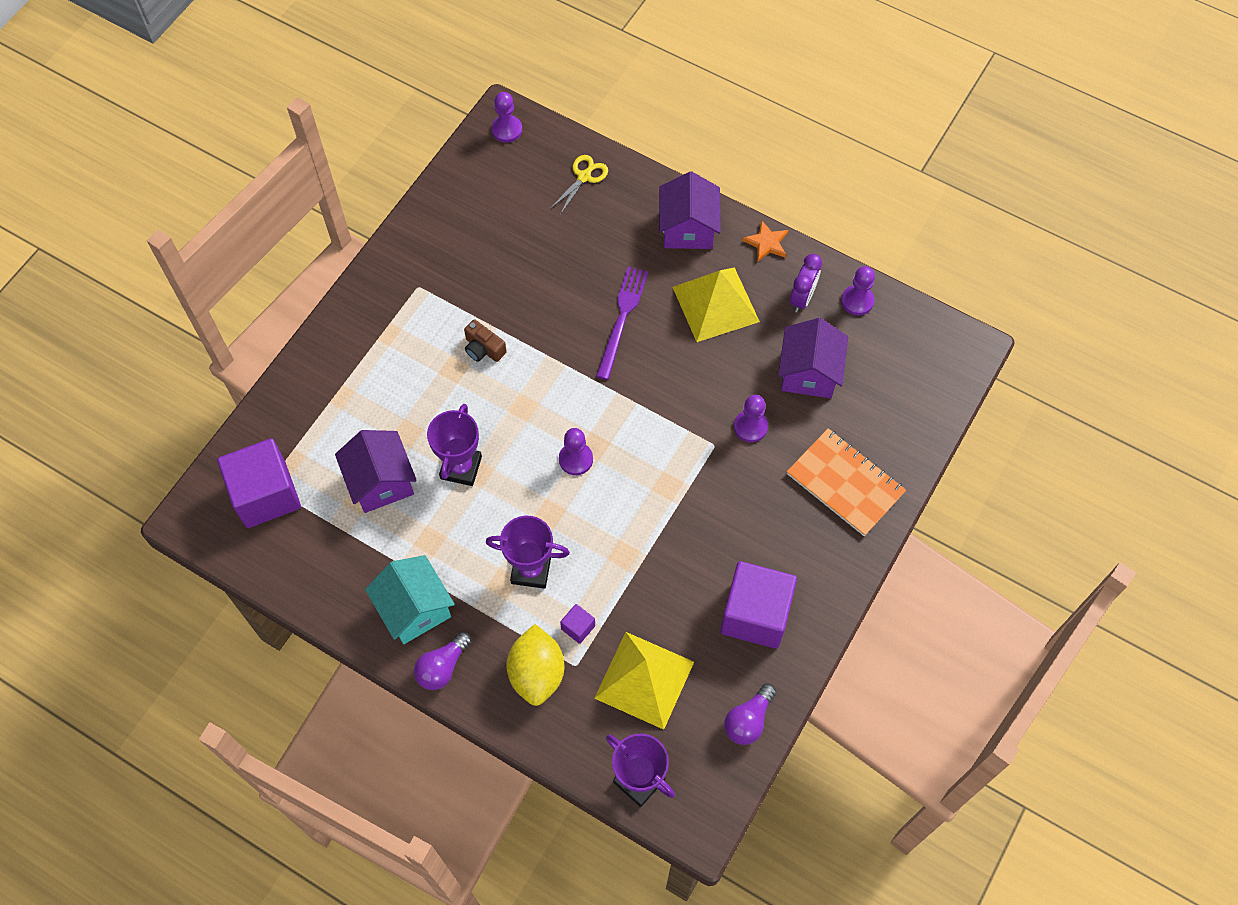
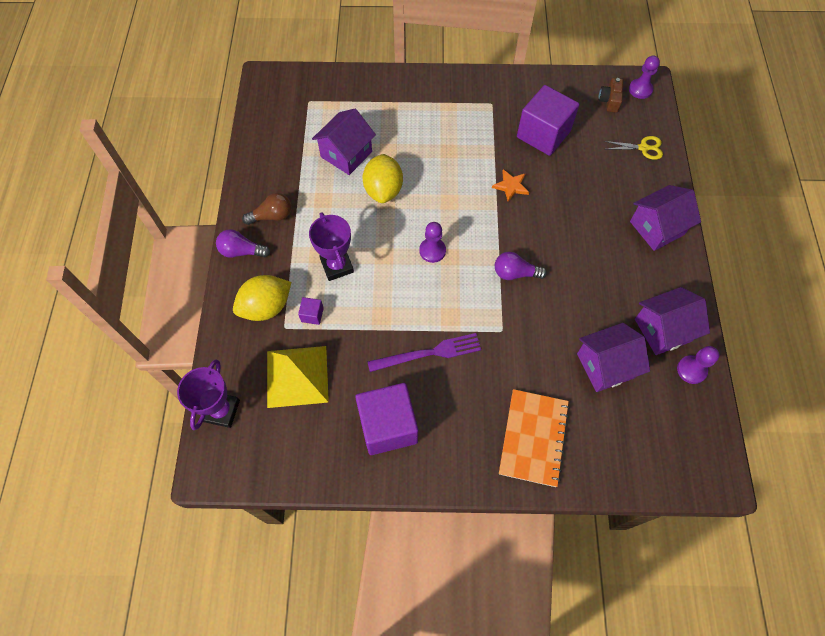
camera: 60 degrees right, 0 degrees up
purple cube [217,438,301,528] -> purple cube moved to [517,85,579,156]
turquoise house [365,555,455,644] -> brown light bulb [242,193,291,225]
purple trophy [427,404,482,486] -> yellow lemon [362,154,403,203]
brown camera [464,319,507,362] -> brown camera moved to [598,78,623,113]
purple fork [596,267,648,380] -> purple fork moved to [367,333,481,372]
yellow pyramid [673,267,760,342] -> none
purple light bulb [724,684,776,745] -> purple light bulb moved to [495,252,547,280]
purple pawn [734,395,768,442] -> none
orange star [742,220,788,262] -> orange star moved to [492,169,529,202]
purple clock [790,254,822,312] -> purple house [635,287,710,355]

